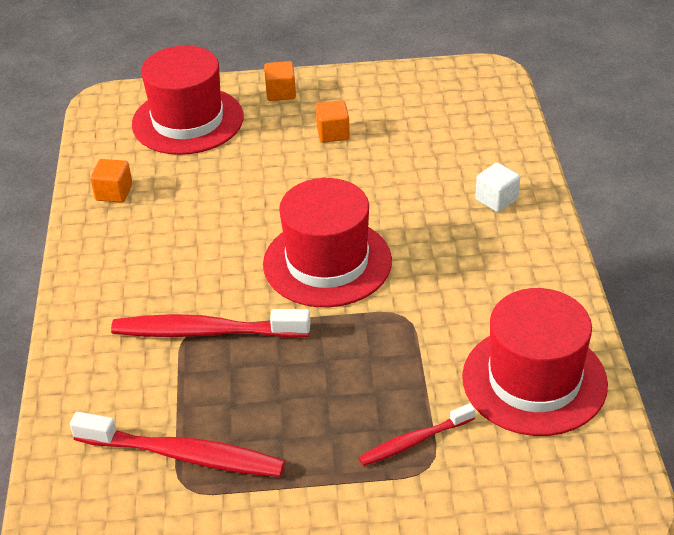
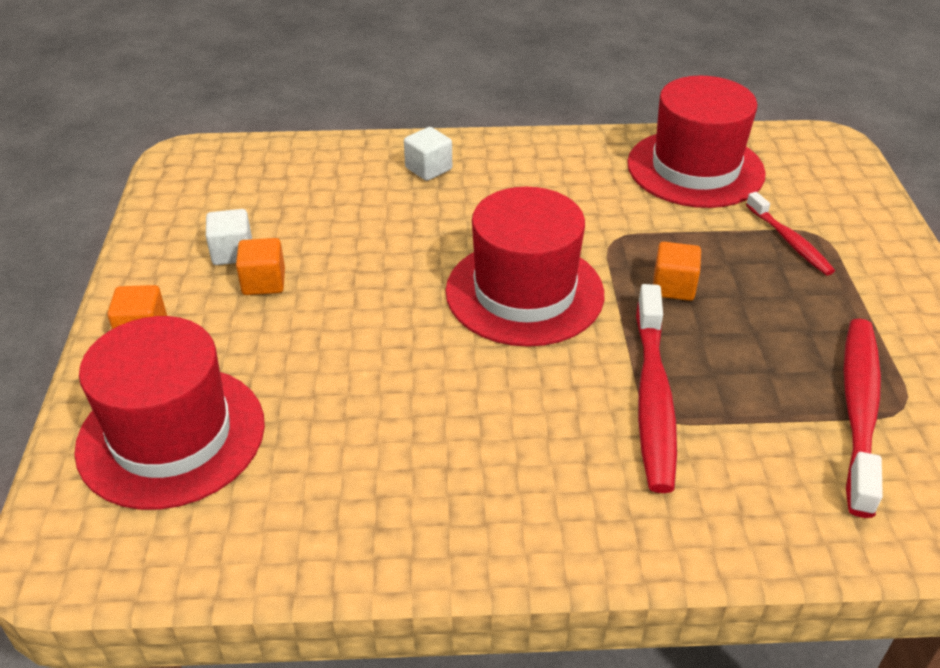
camera: 90 degrees left, 0 degrees up
orange cube [90,159,132,203] -> orange cube moved to [653,242,701,301]
none -> white cube [206,209,252,265]

